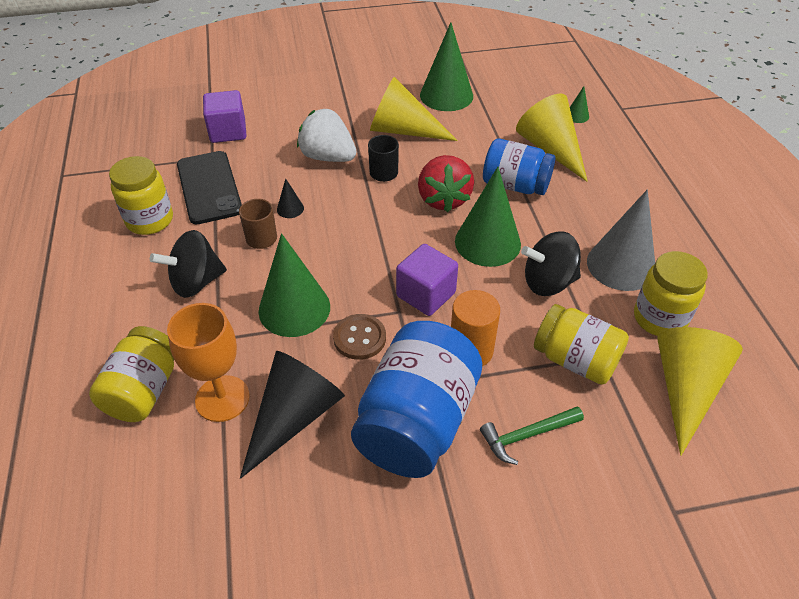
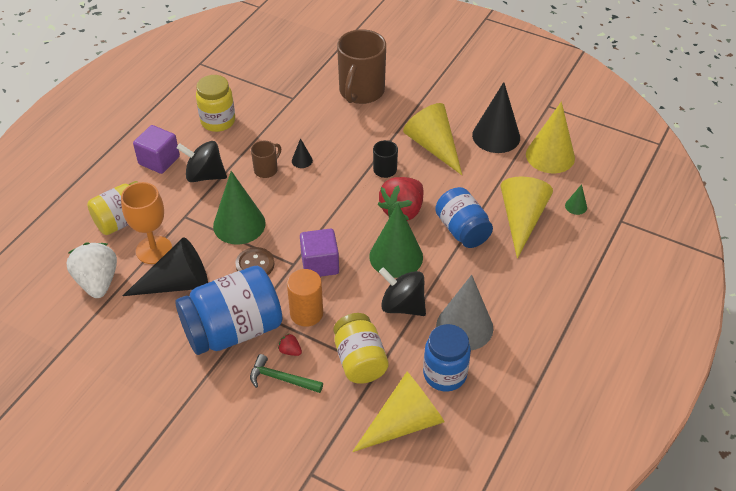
camera: 40 degrees right, 0 degrees up
black phone [177,151,242,224] -> none
purple cube [203,90,247,143] -> purple cube moved to [133,125,180,174]
white strawberry [297,109,356,162] -> white strawberry moved to [67,242,117,298]
green cone [420,22,473,111] -> black cone [472,82,520,153]
yellow jar [634,251,708,336] -> blue jar [423,324,471,391]
none -> red strawberry [278,333,302,356]
none -> brown mug [337,29,386,104]
none -> yellow cone [526,102,575,173]

